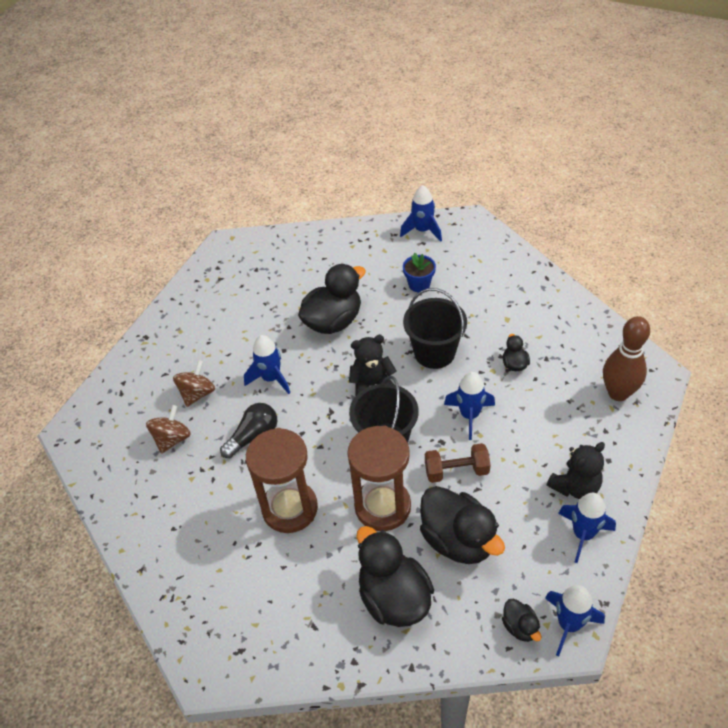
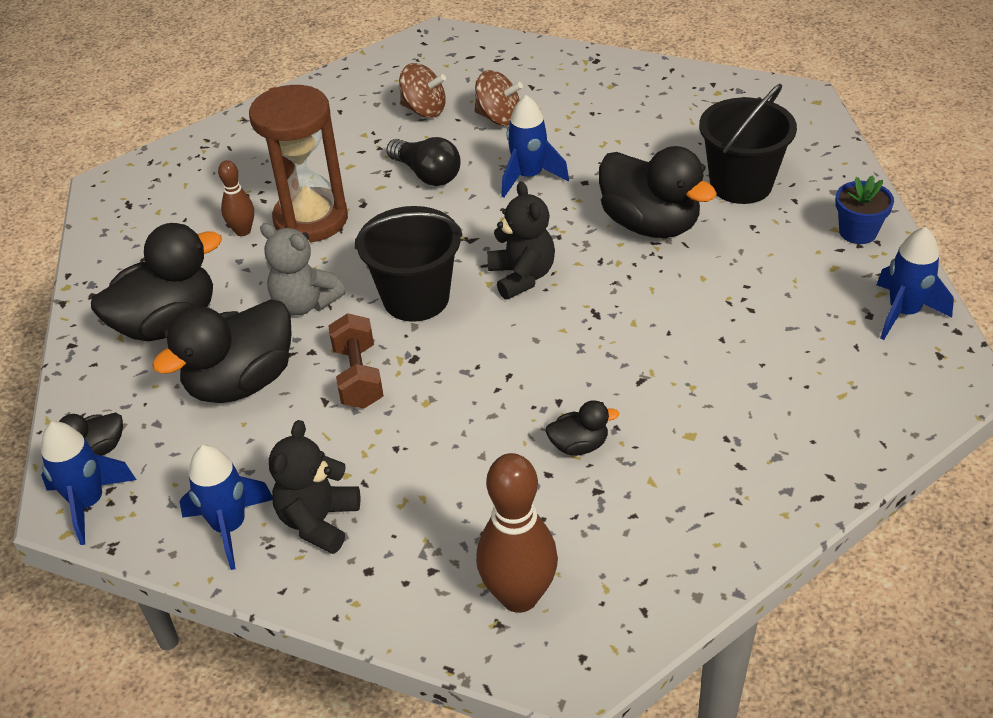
camera: 85 degrees right, 5 degrees down
brown hourglass [347,425,411,531] -> grey teddy bear [260,223,345,315]
blue flower pot [403,253,436,292] -> blue flower pot moved to [835,175,894,244]
black bucket [403,288,467,369] -> black bucket moved to [699,84,797,204]
blue rocket [444,372,495,440] -> none
black teddy bear [547,442,605,499] -> black teddy bear turned 60 degrees clockwise [269,420,360,554]
none -> brown bowling pin [218,160,254,236]

